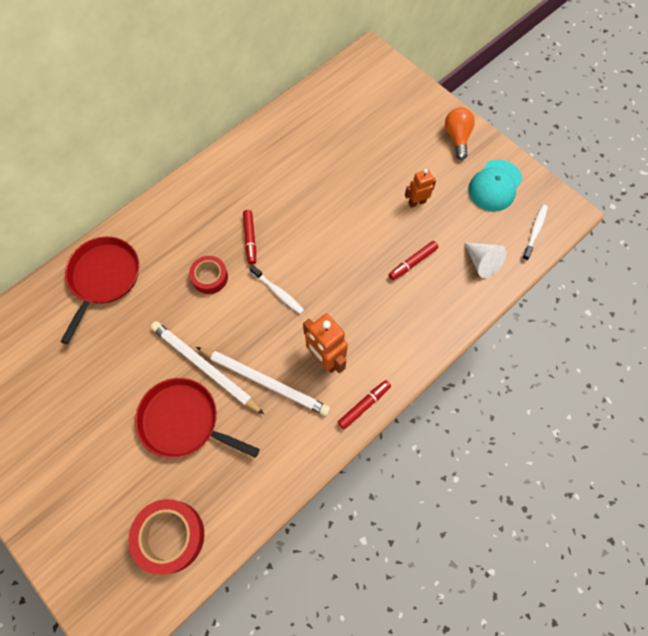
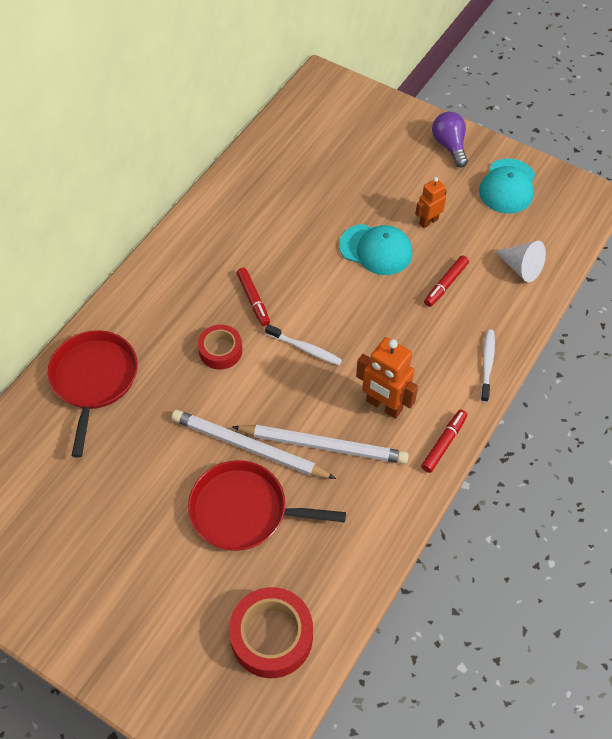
camera: 15 degrees left, 10 degrees down
orange light bulb [445,107,475,160] -> purple light bulb [432,111,468,168]
white toothbrush [522,204,548,261] -> white toothbrush moved to [480,329,495,403]
none -> turquoise cap [339,224,412,275]

